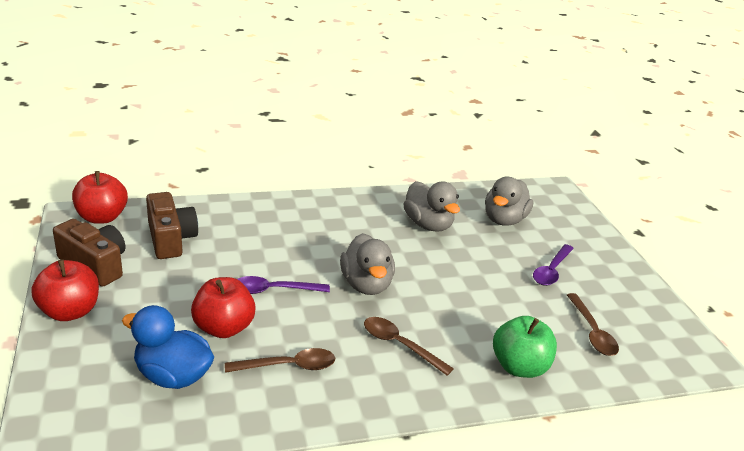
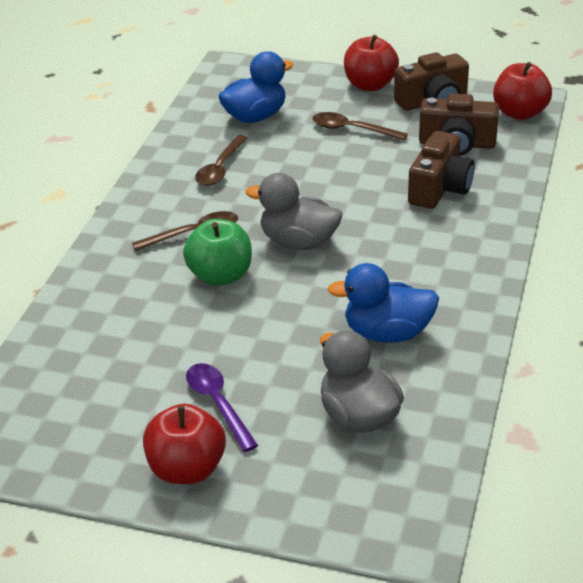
camera: 125 degrees right, 5 degrees up
red apple [191,277,256,338] -> red apple moved to [143,404,226,484]
purple spoon [237,276,330,294] -> none
grey duck [403,181,460,232] -> blue duck [327,263,439,343]
green apple [493,316,557,378] -> green apple moved to [183,219,252,286]
brown spoon [567,293,619,356] -> brown spoon moved to [312,112,408,141]
none -> brown camera [408,131,475,209]

